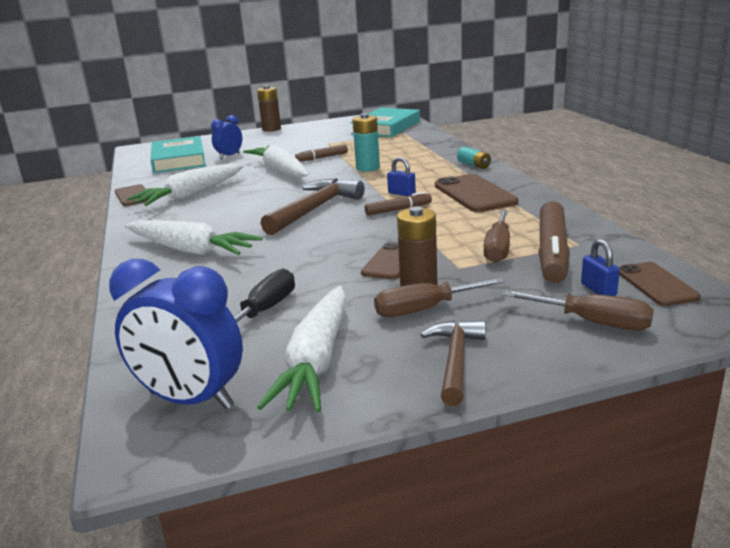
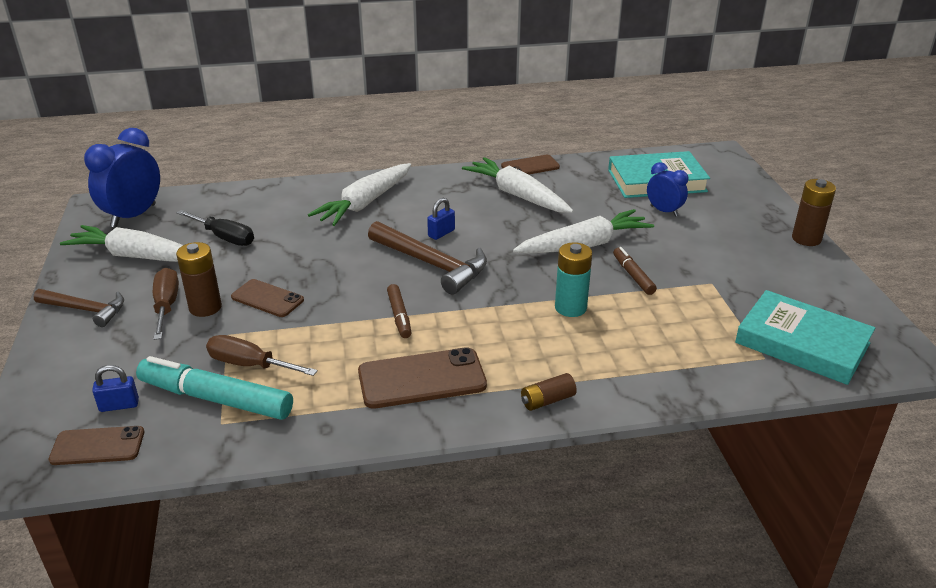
camera: 95 degrees right, 10 degrees up
blue padlock [387,157,416,197] -> blue padlock moved to [427,198,455,240]
turquoise battery [457,147,491,169] -> brown battery [521,373,577,411]
brown screwdriver [503,290,654,331] -> none
brown marker [538,201,570,283] -> turquoise marker [136,356,293,420]

